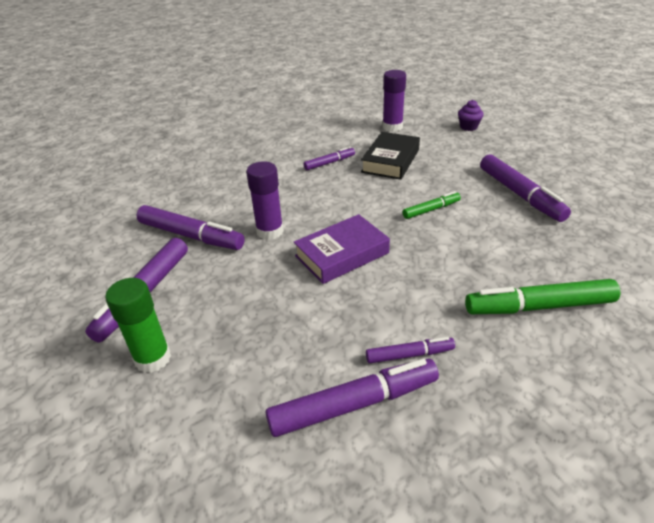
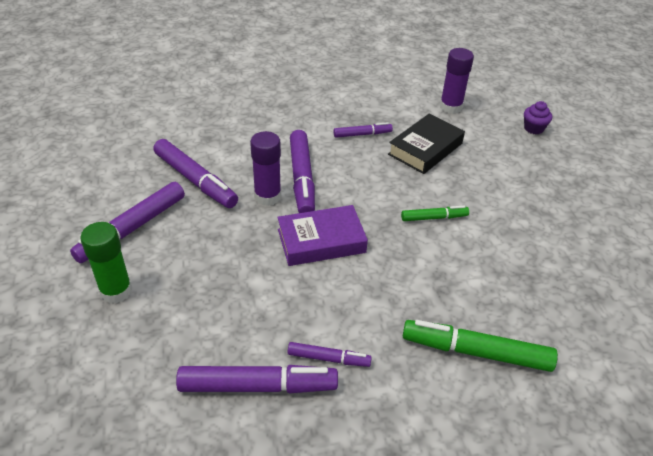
camera: 15 degrees right, 5 degrees up
purple marker [480,154,571,222] -> purple marker moved to [290,130,315,213]

